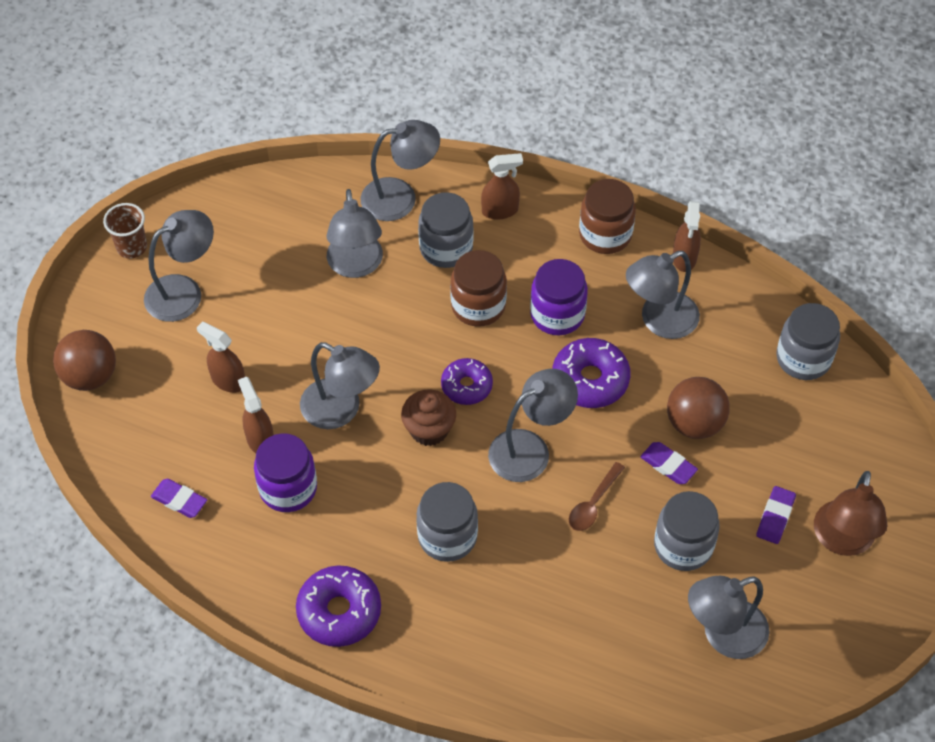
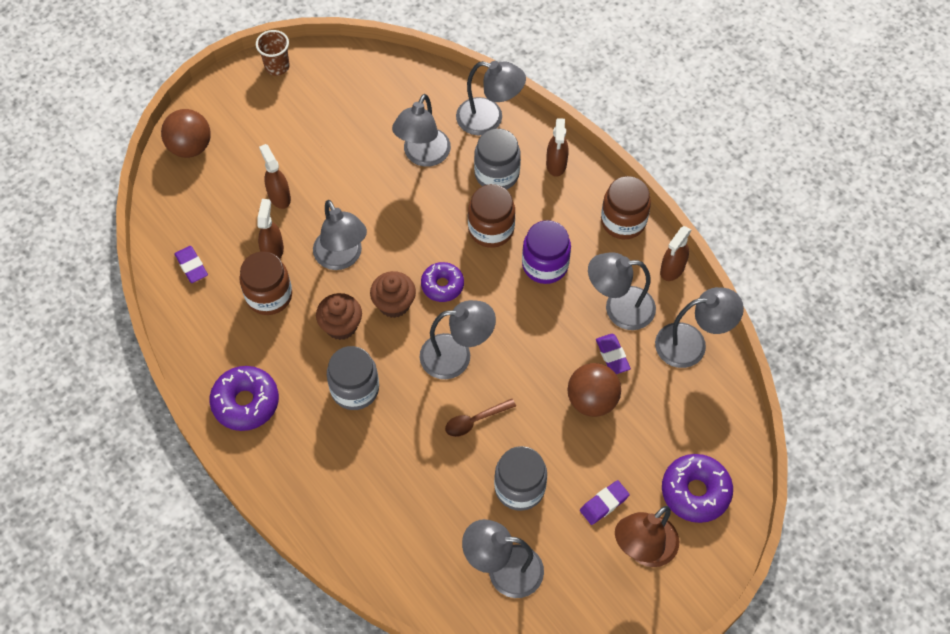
camera: 30 degrees right, 5 degrees up
grey lamp [144,210,214,322] -> grey lamp moved to [655,287,744,368]
purple jar [254,433,317,512] -> brown jar [240,251,292,315]
brown spray bottle [481,153,523,220] -> brown spray bottle turned 75 degrees clockwise [546,118,569,177]
purple donut [552,338,630,408] -> purple donut moved to [662,454,733,523]
purple eraser [640,442,698,484] -> purple eraser moved to [596,334,631,374]
grey jar [776,303,840,380] -> none
none -> brown cupcake [316,293,362,340]

